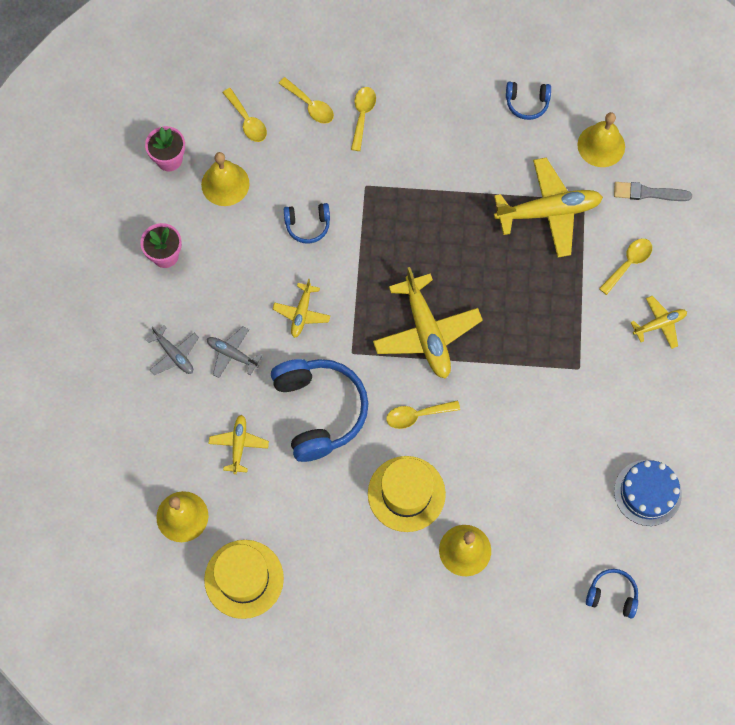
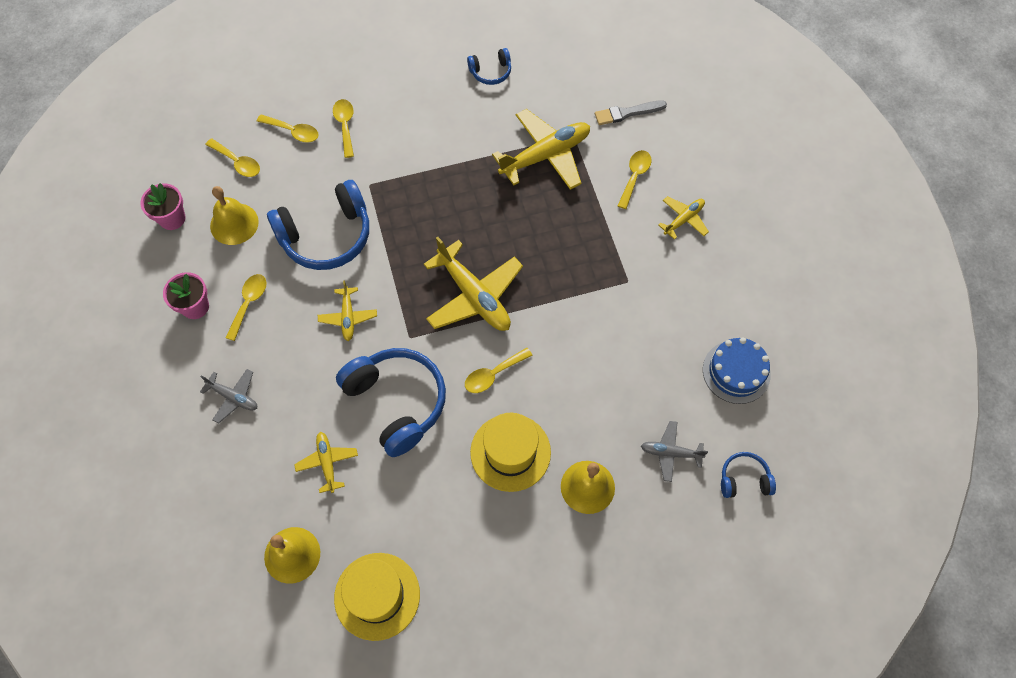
camera: 20 degrees left, 5 degrees down
grey plane [207,327,262,378] -> grey plane moved to [641,421,708,482]
blue headphones [284,203,330,244] -> blue headphones [267,180,369,270], size x2.05
yellow bell [577,112,625,167] -> none
none -> yellow spoon [226,274,267,341]

